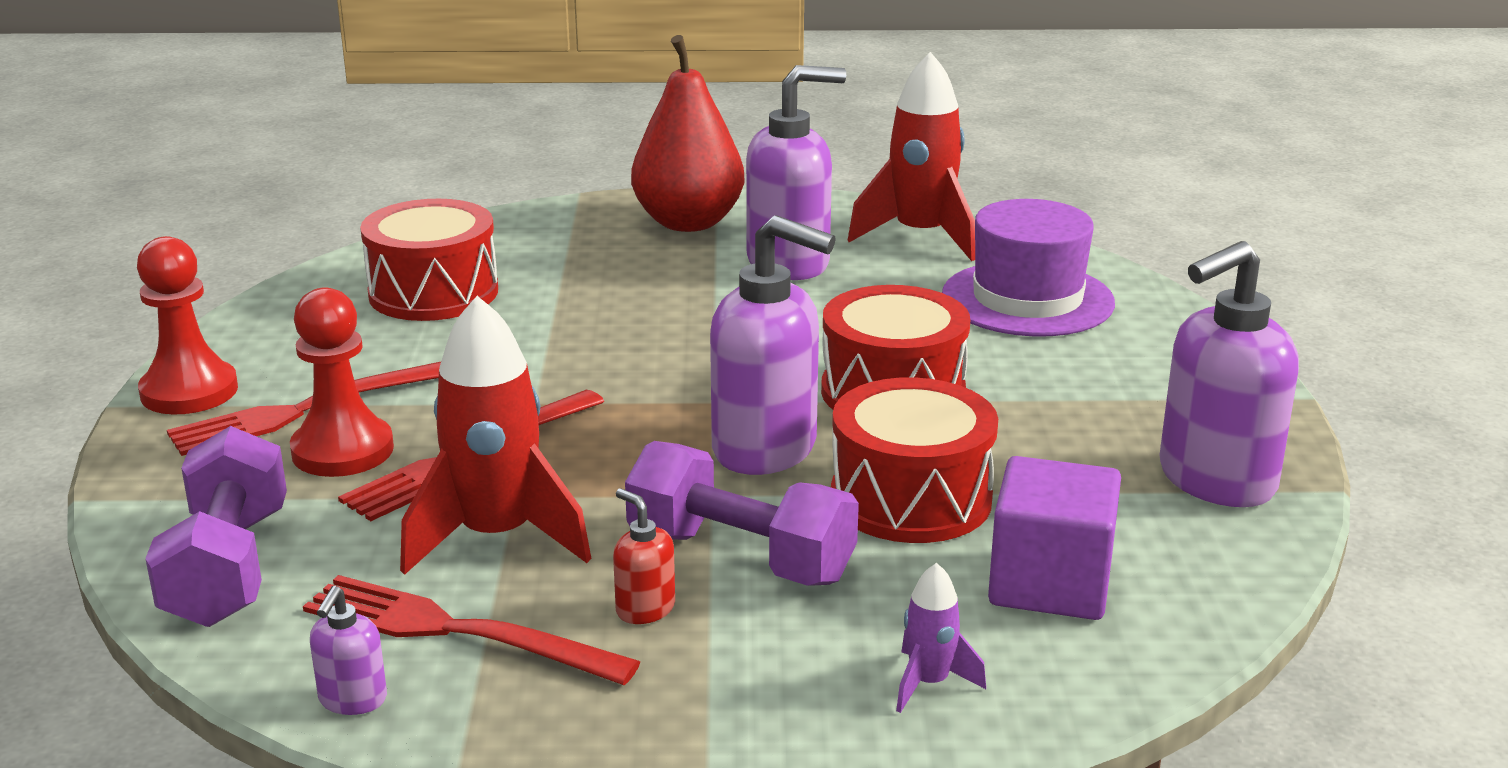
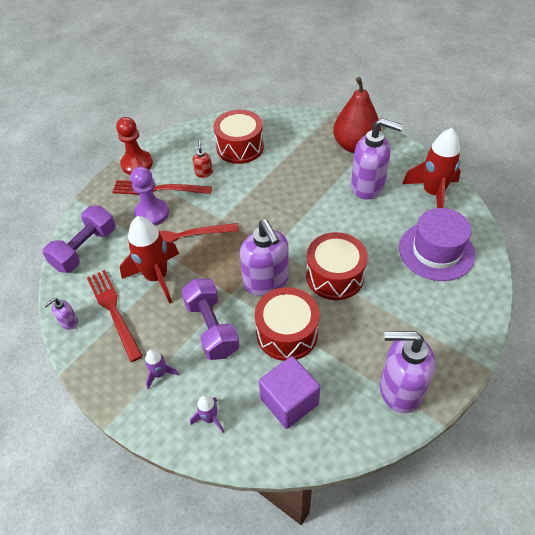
camera: 40 degrees right, 25 degrees up
red pawn [290,287,394,477] -> purple pawn [130,166,169,226]
red soap dispenser [613,488,675,624] -> red soap dispenser moved to [193,140,213,178]
none -> purple rocket [145,349,179,390]

